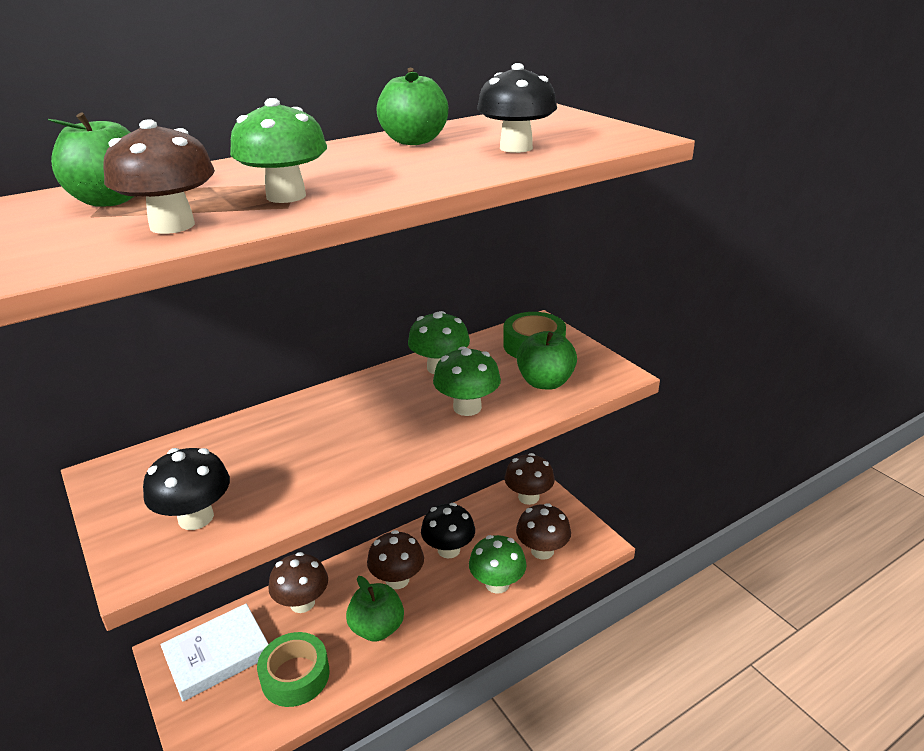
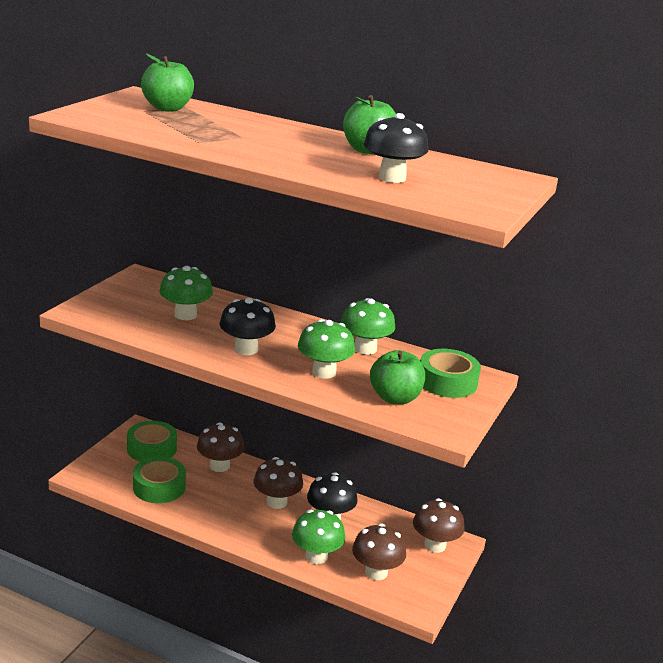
camera: 55 degrees right, 5 degrees down
brown mushroom [103,119,215,234] -> none
black mushroom [143,448,230,530] -> black mushroom moved to [220,298,276,355]
white book [160,604,268,702] -> green tape [127,421,177,462]
green mushroom [230,98,327,203] -> green mushroom moved to [159,266,213,320]
green apple [346,576,404,642] -> none

